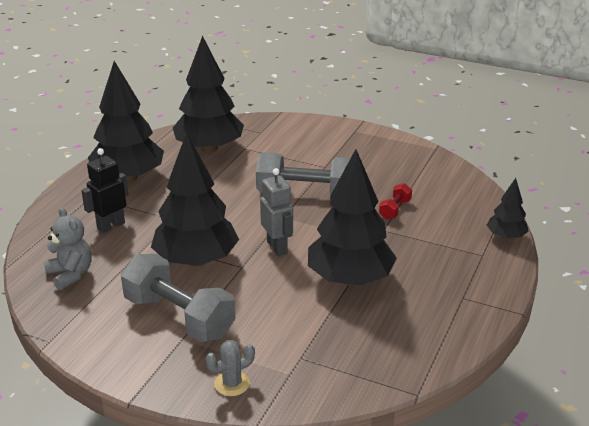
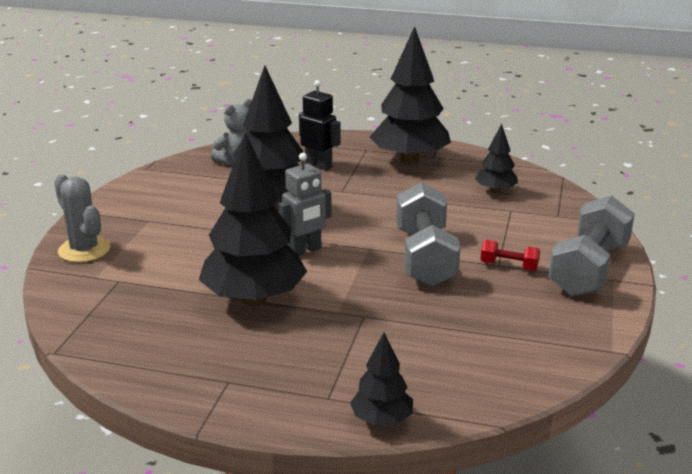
camera: 80 degrees right, 5 degrees down
grey dumbbell [121,254,236,342] -> grey dumbbell moved to [548,195,635,297]
black tree [173,36,244,153] -> black tree [475,124,518,193], size x0.50
grey cactus [206,340,255,396] -> grey cactus [54,175,110,262], size x1.53
red dumbbell [379,183,412,220] -> red dumbbell moved to [480,240,540,271]

